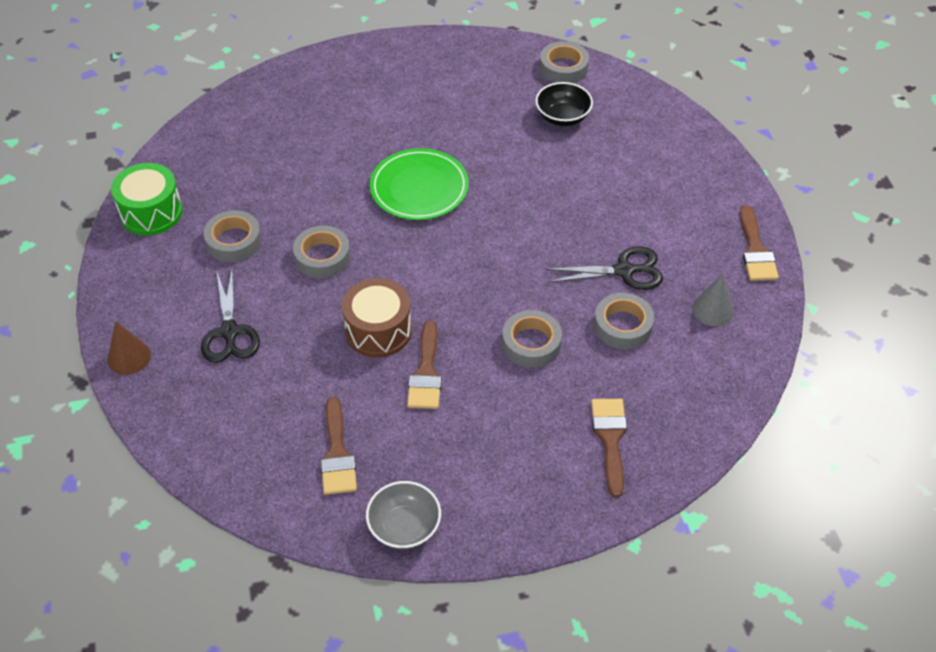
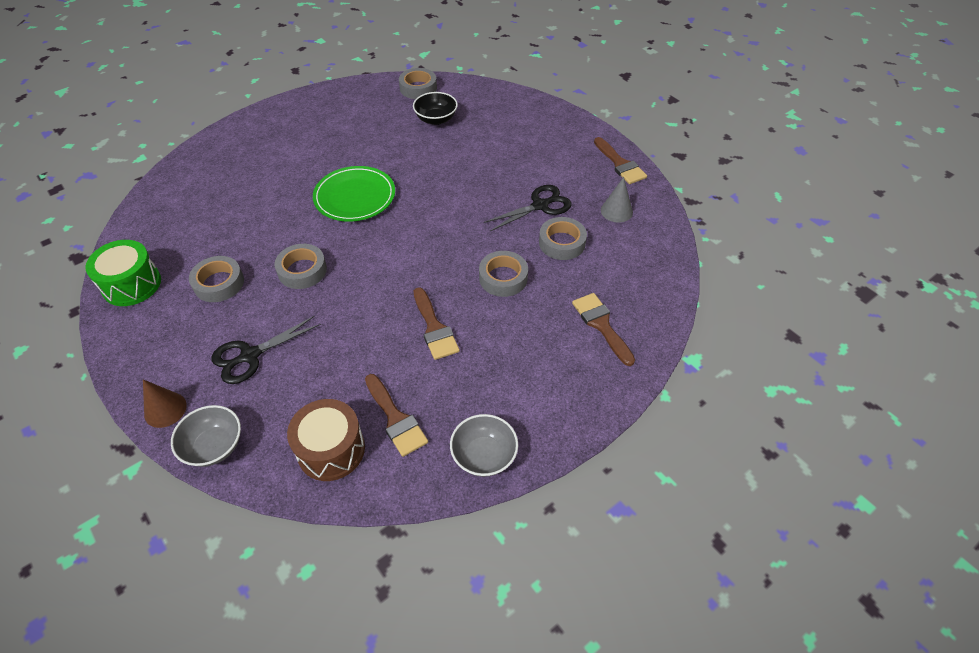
camera: 25 degrees left, 0 degrees up
black scissors [201,270,260,363] -> black scissors turned 90 degrees clockwise [212,316,321,384]
brown drum [342,278,412,358] -> brown drum moved to [287,399,365,481]
none -> grey bowl [171,405,241,467]

